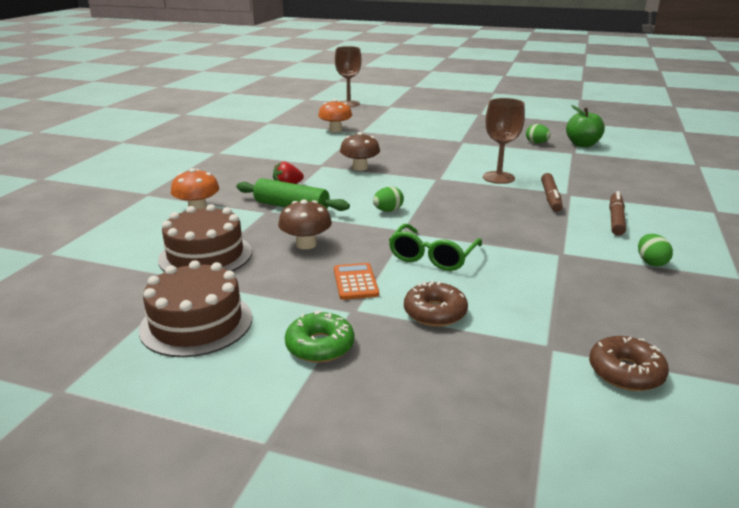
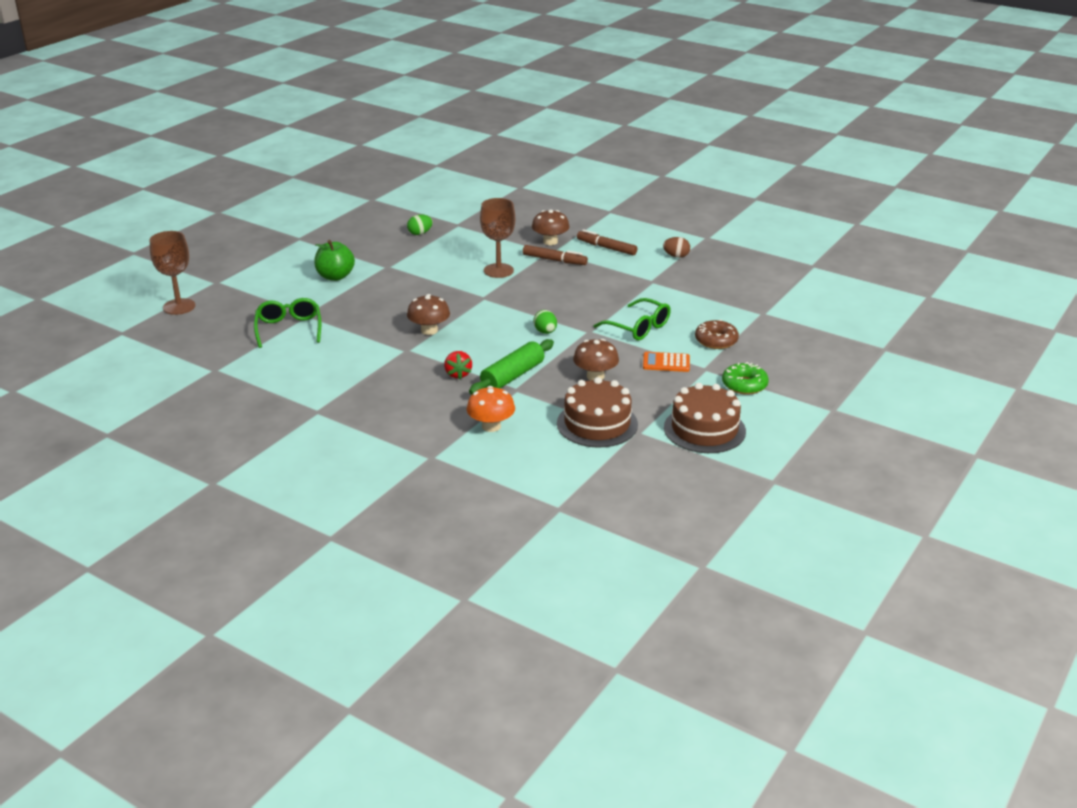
camera: 75 degrees left, 5 degrees up
orange mushroom [318,99,352,132] -> green glasses [254,298,321,348]
green apple [566,105,605,147] -> green apple moved to [314,240,355,281]
brown donut [589,336,669,391] -> none
green egg [638,234,673,267] -> brown egg [663,237,690,258]
none -> brown mushroom [532,210,570,245]

